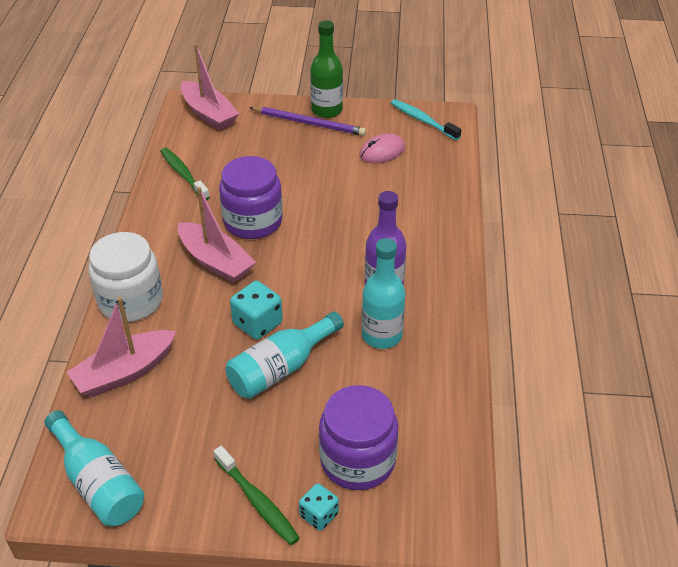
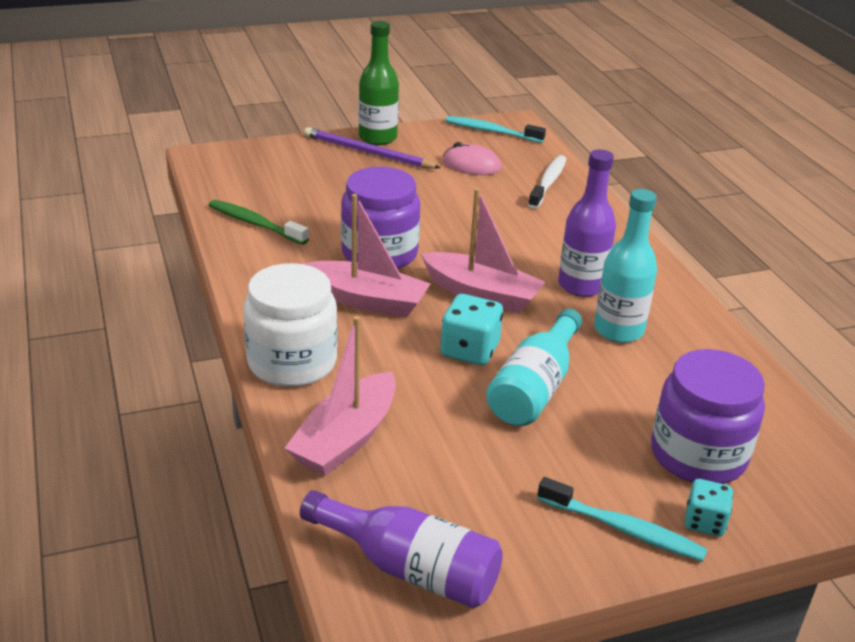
camera: 25 degrees left, 10 degrees down
turquoise bottle [44,410,144,526] -> purple bottle [300,490,503,608]
pink boat [181,44,239,130] -> pink boat moved to [421,188,545,313]
green toothbrush [214,446,300,545] -> turquoise toothbrush [537,477,708,562]
purple pencil [249,107,366,136] -> purple pencil turned 150 degrees counterclockwise [304,127,441,169]
pink mouse [360,133,405,164] -> pink mouse turned 75 degrees clockwise [443,142,502,175]
none -> white toothbrush [528,155,566,209]

